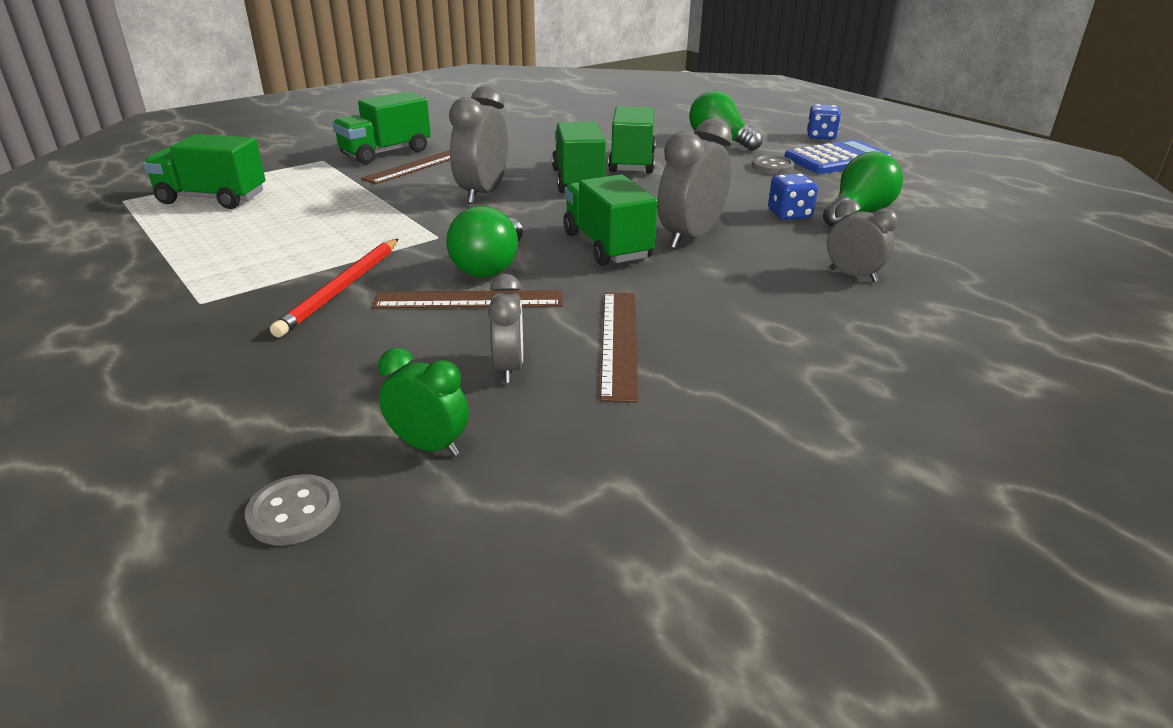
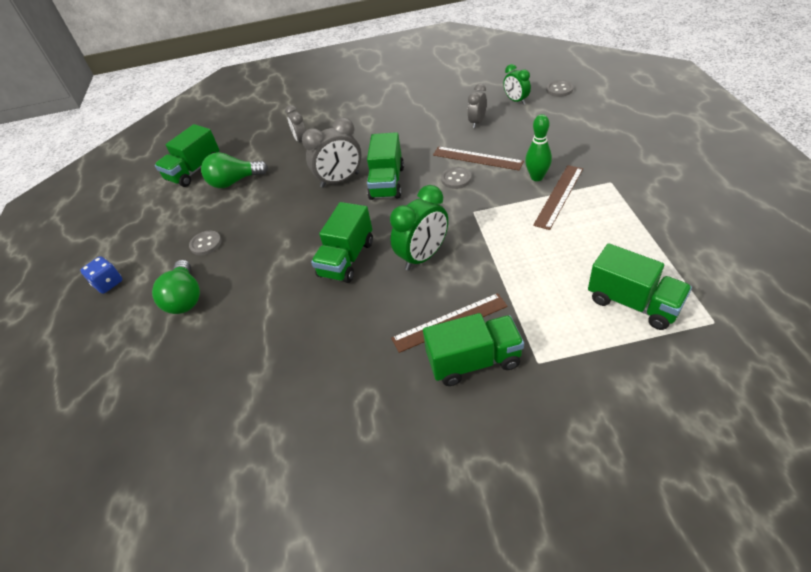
camera: 145 degrees left, 15 degrees up
red pencil [270,239,398,337] -> green bowling pin [525,114,552,181]
green light bulb [446,206,523,278] -> grey button [441,167,471,189]
grey clock [449,85,508,204] -> green clock [390,185,448,270]
brown ruler [600,293,638,403] -> brown ruler moved to [533,165,583,230]
green truck [608,106,656,174] -> green truck moved to [155,124,220,187]
blue dice [768,174,818,220] -> none
blue calculator [784,139,892,174] -> none

